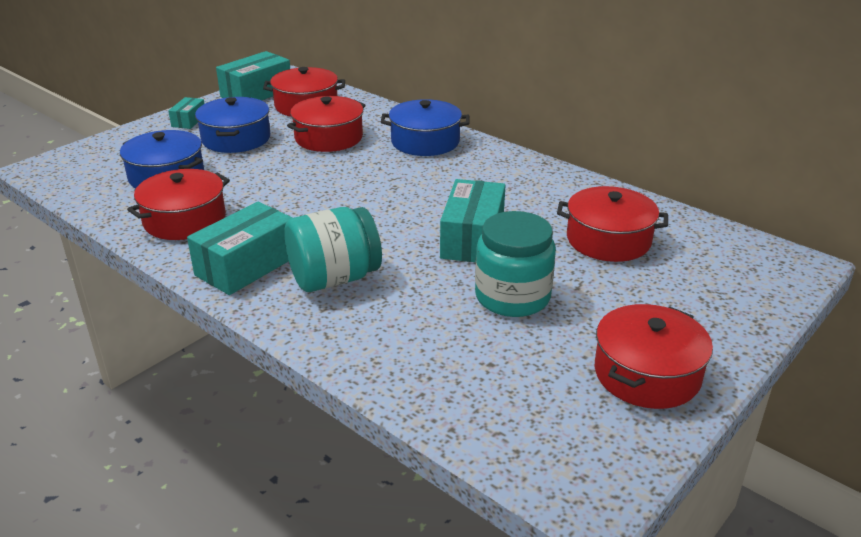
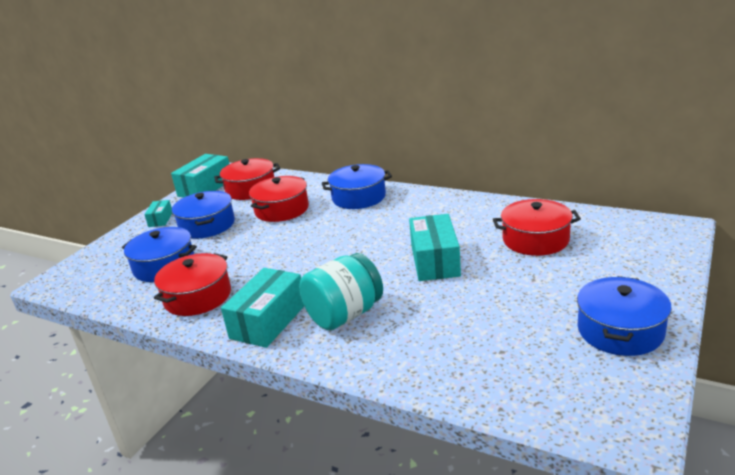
camera: 10 degrees left, 5 degrees down
turquoise jar [475,211,556,317] -> none
red pot [595,304,713,409] -> blue pot [577,276,672,356]

